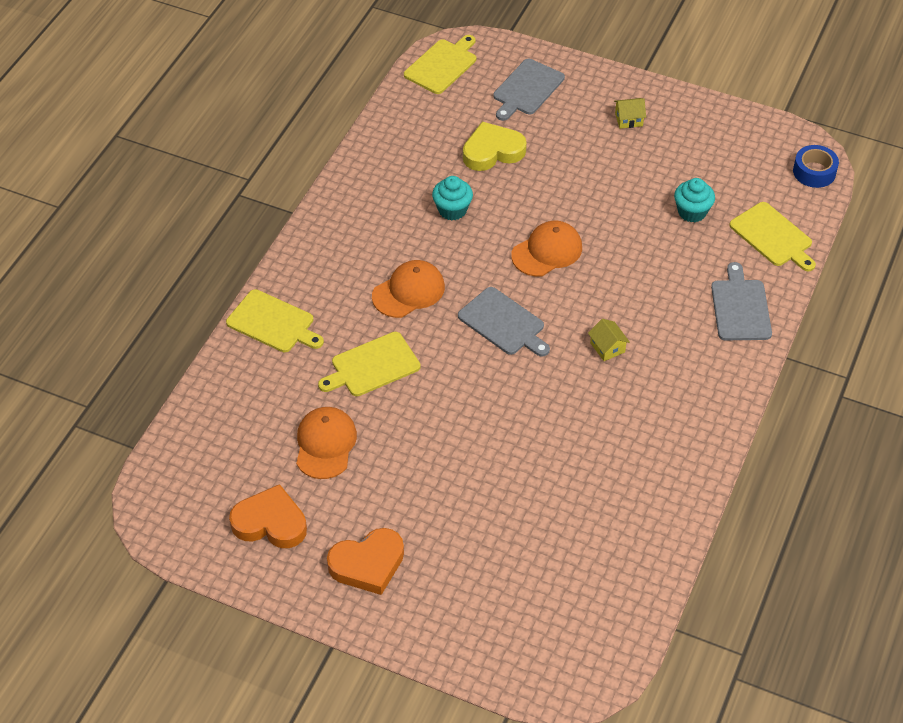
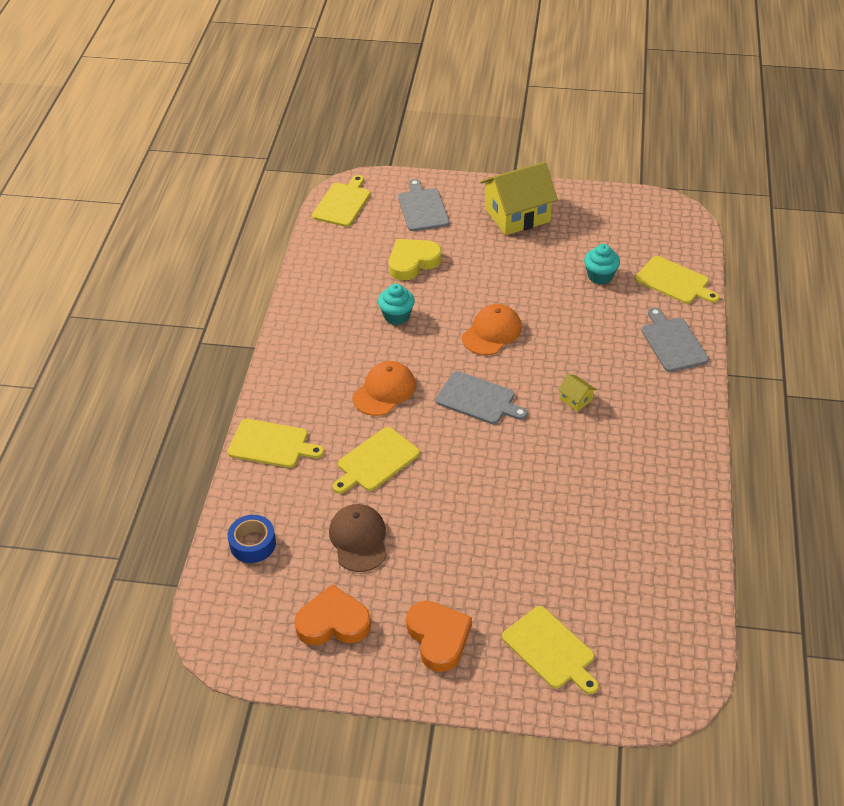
camera: 15 degrees left, 5 degrees down
orange cap [296,407,357,479] -> brown cap [329,504,387,572]
orange heart [327,528,404,595] -> orange heart turned 75 degrees counterclockwise [406,601,472,672]
grey cutting board [493,59,565,121] -> grey cutting board turned 150 degrees clockwise [398,179,450,231]
yellow house [614,98,646,129] -> yellow house [480,162,558,235], size x2.41
blue tape [793,145,839,188] -> blue tape moved to [228,515,276,563]
none -> yellow cutting board [502,606,599,694]

